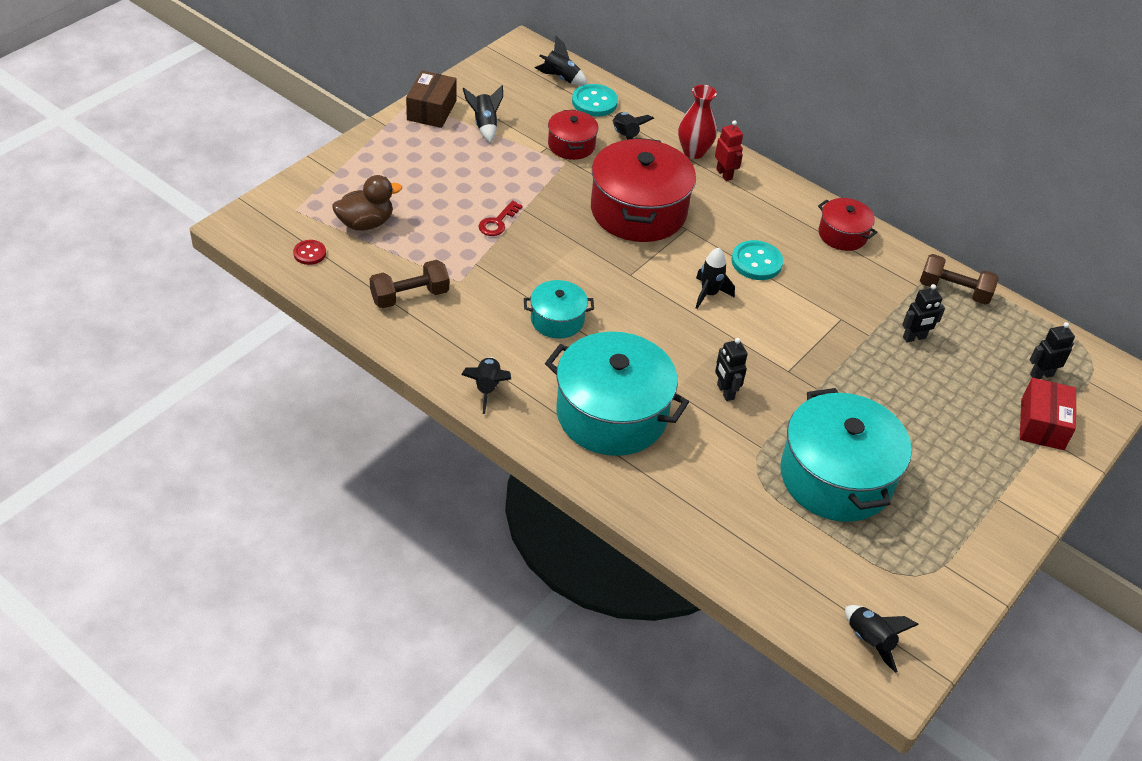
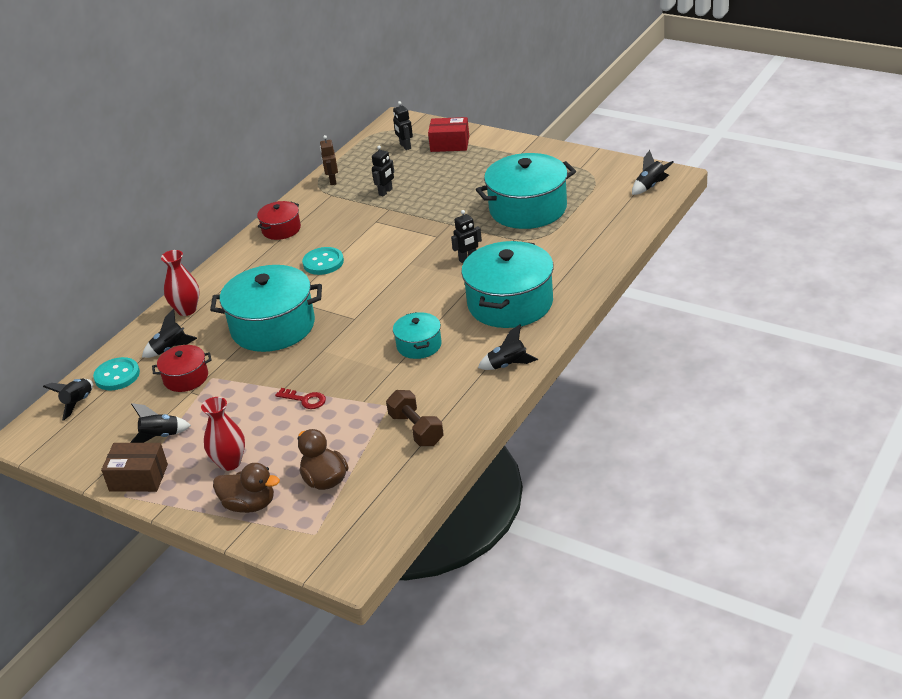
camera: 90 degrees left, 10 degrees down
red button [293,240,326,265] -> none
red pot [591,137,696,242] -> turquoise pot [210,265,322,352]
black rocket [696,248,735,309] -> none
red robot [715,120,743,181] -> none
black robot [902,284,945,342] -> black robot turned 60 degrees clockwise [372,146,394,196]
brown dumbbell [920,254,999,305] -> brown robot [320,135,338,185]
none -> red vase [201,397,245,471]
none -> brown duck [213,463,280,513]

